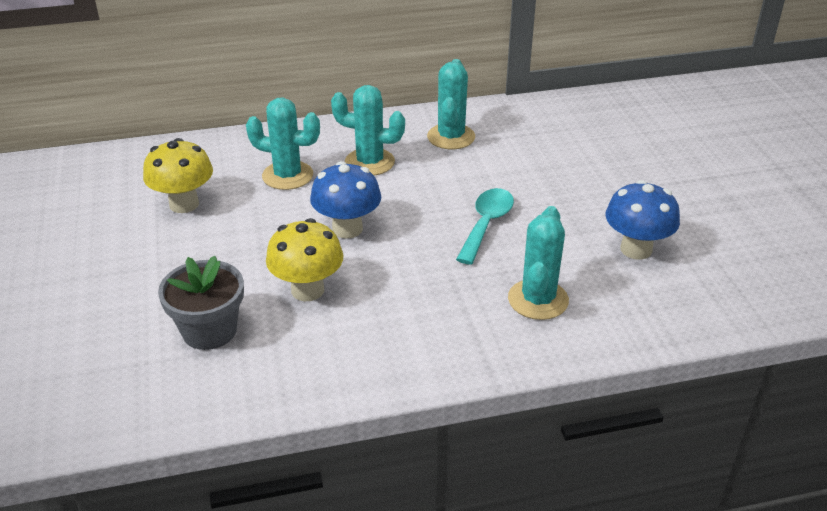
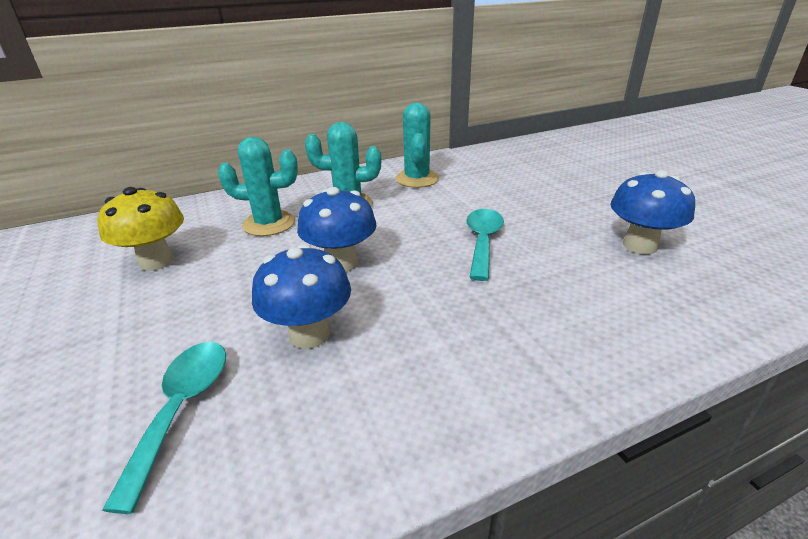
camera: 10 degrees left, 5 degrees down
grey flower pot [158,256,244,350] -> turquoise spoon [102,342,226,514]
yellow mushroom [266,218,343,301] -> blue mushroom [252,244,351,349]
turquoise cactus [508,206,569,320] -> none

